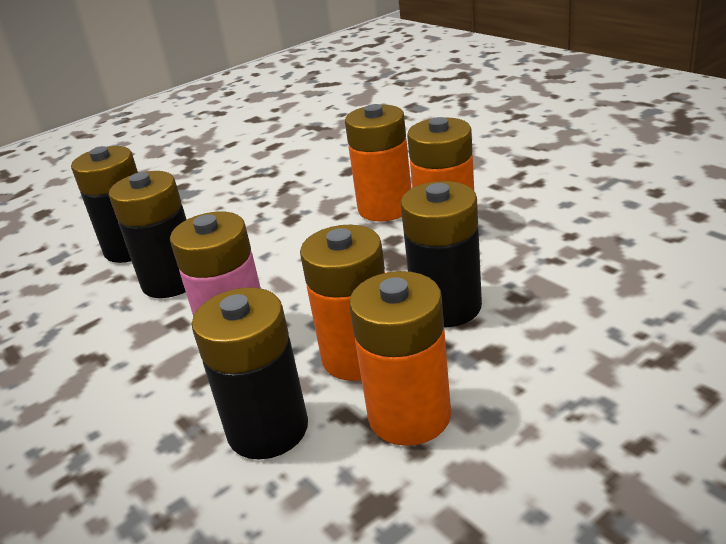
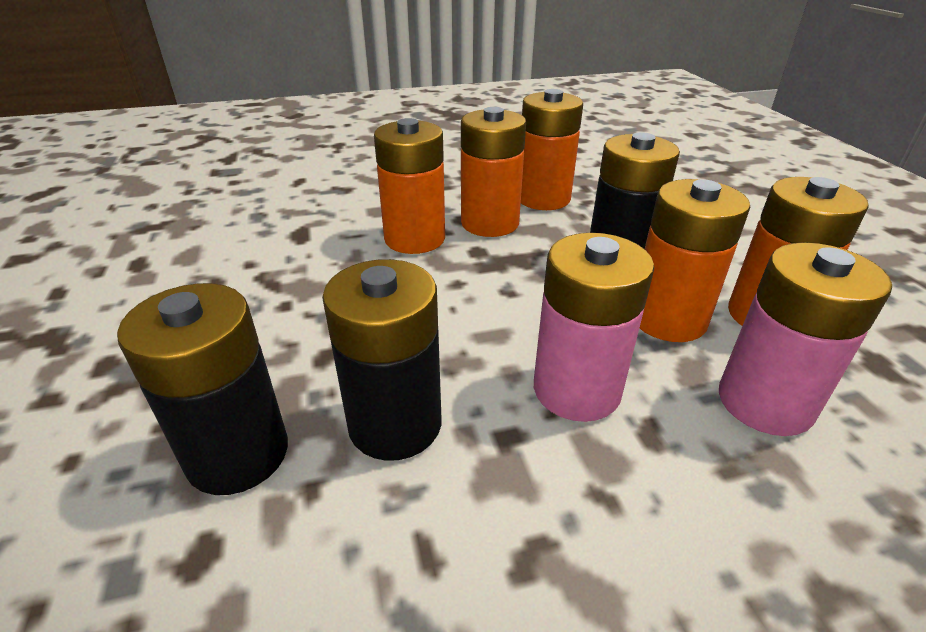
camera: 70 degrees left, 5 degrees up
black battery [192,287,308,460] -> pink battery [719,242,892,436]
none -> orange battery [521,89,583,210]

